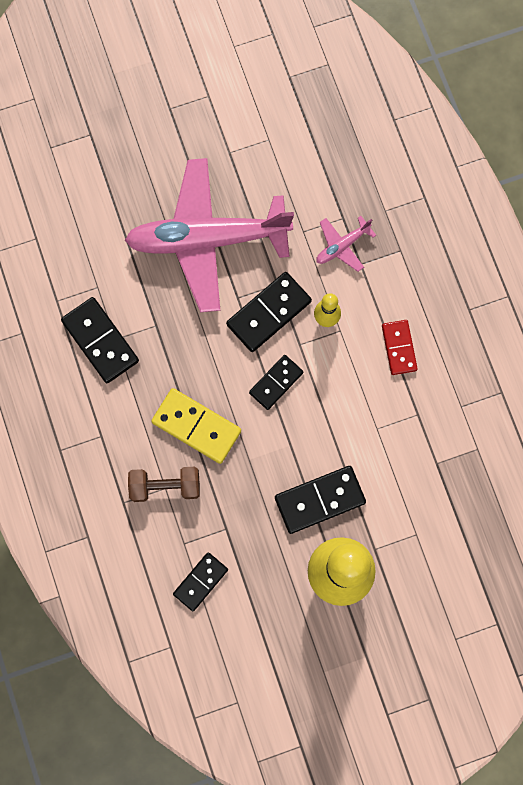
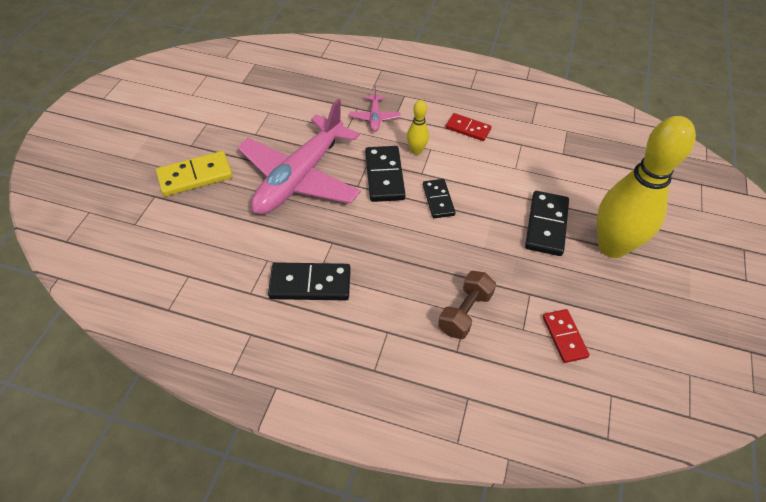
camera: 55 degrees left, 25 degrees down
yellow domino [151,388,241,464] -> yellow domino moved to [156,151,233,196]
black domino [173,552,228,611] -> red domino [543,309,590,363]

